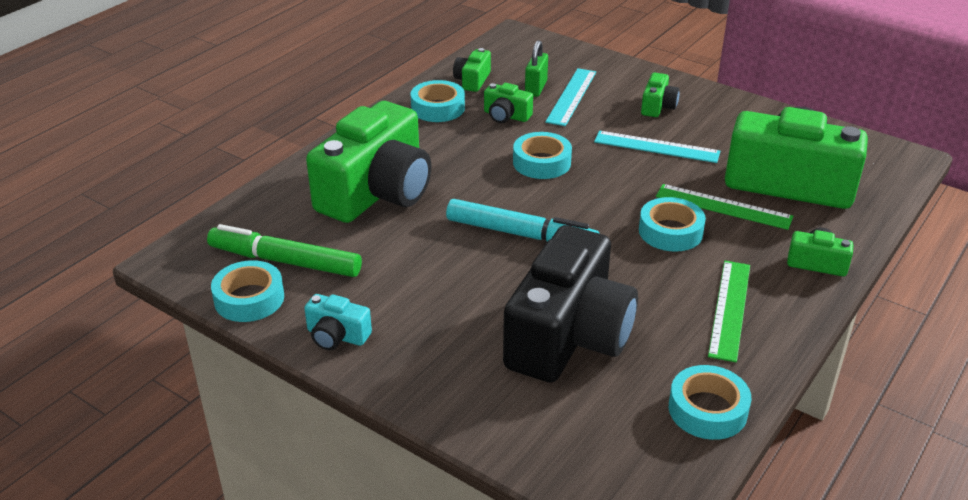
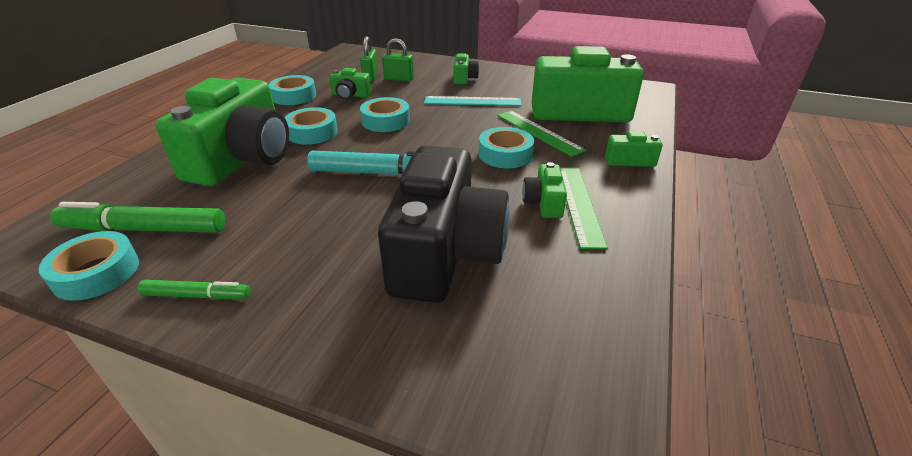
camera: 15 degrees left, 0 degrees up
turquoise camera [304,294,372,350] -> green marker [138,280,250,300]
green camera [453,48,491,92] -> green camera moved to [522,162,567,218]
turquoise ruler [545,68,596,126] -> green padlock [382,38,414,82]
green ruler [656,184,793,230] -> green ruler turned 45 degrees clockwise [497,111,586,157]
turquoise tape [669,365,751,440] -> turquoise tape moved to [285,107,338,145]

